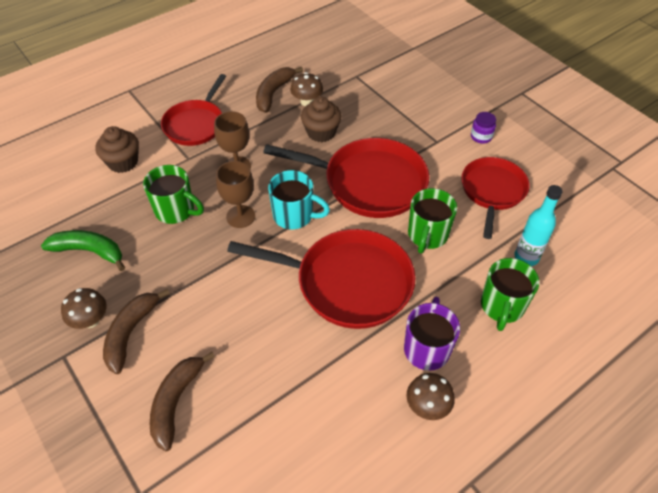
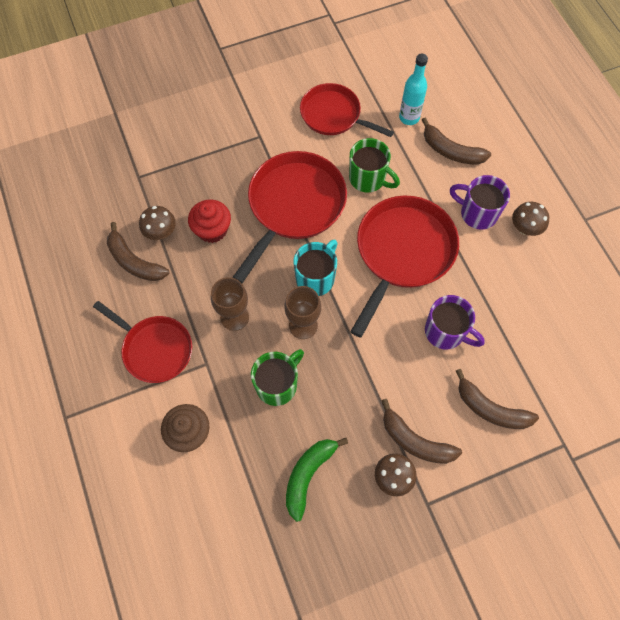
camera: 75 degrees left, 15 degrees up
brown cupcake [301,97,342,142] -> red cupcake [188,199,231,243]
purple jar [471,112,496,144] -> none
green mug [481,258,539,331] -> brown banana [422,117,491,165]
none -> purple mug [425,295,485,349]

